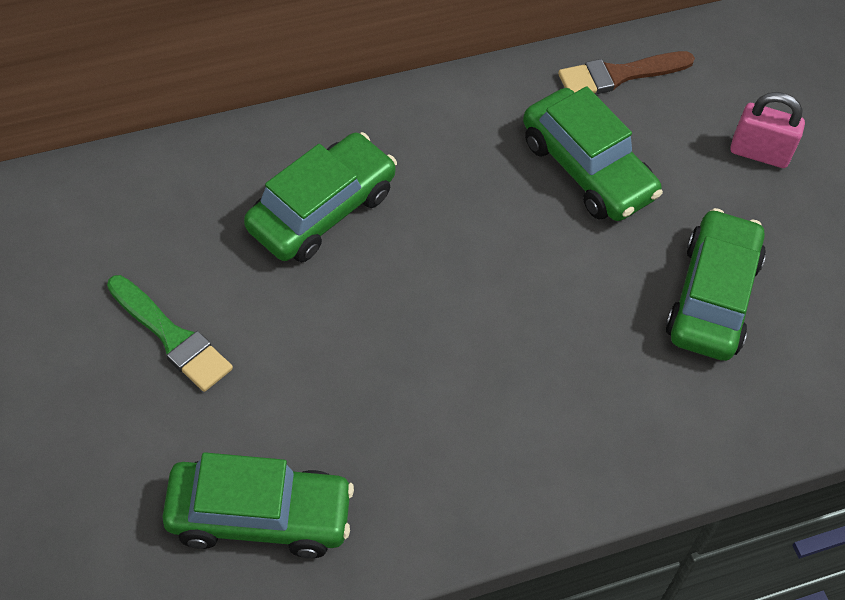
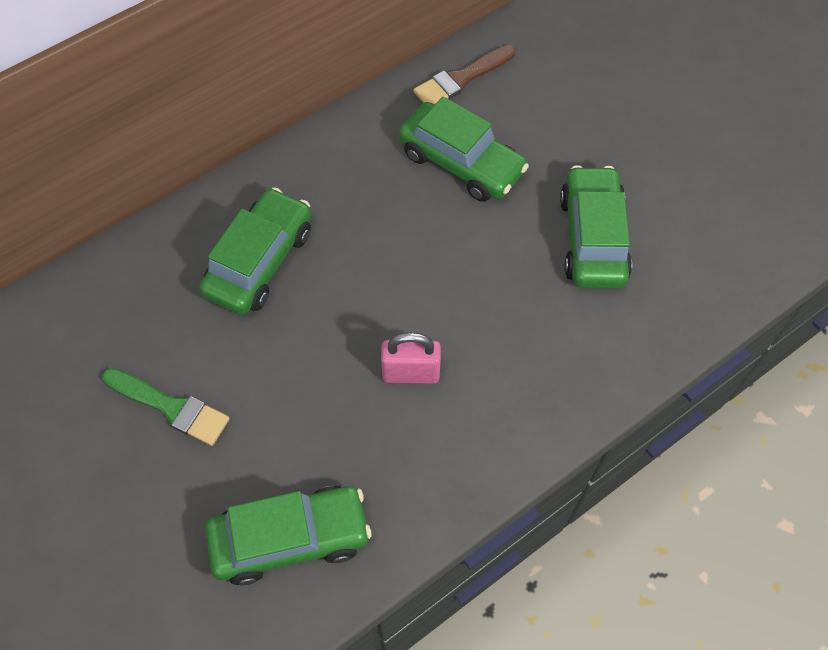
camera: 10 degrees left, 5 degrees up
pink padlock [730,92,805,168] -> pink padlock moved to [381,332,441,384]

